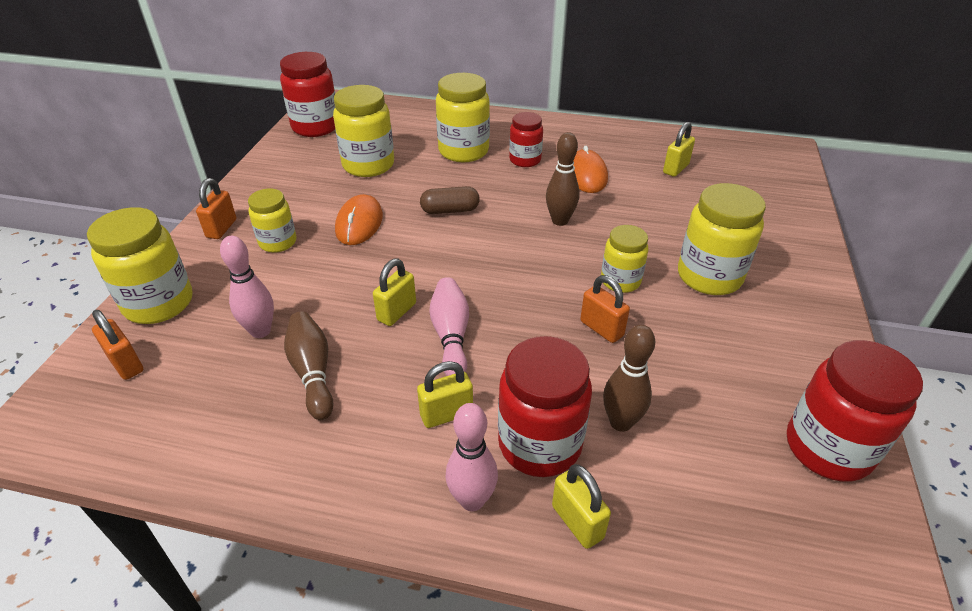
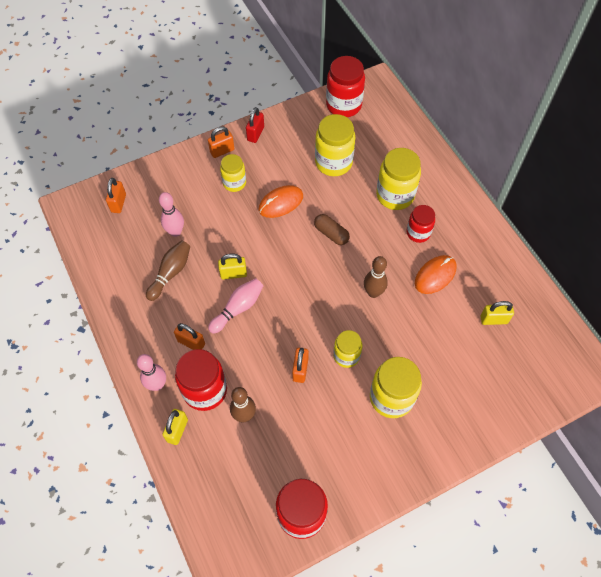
camera: 50 degrees right, 20 degrees up
yellow jar [87,207,193,324] -> none
yellow padlock [417,361,473,428] -> orange padlock [174,323,205,350]
none -> red padlock [246,107,264,143]

